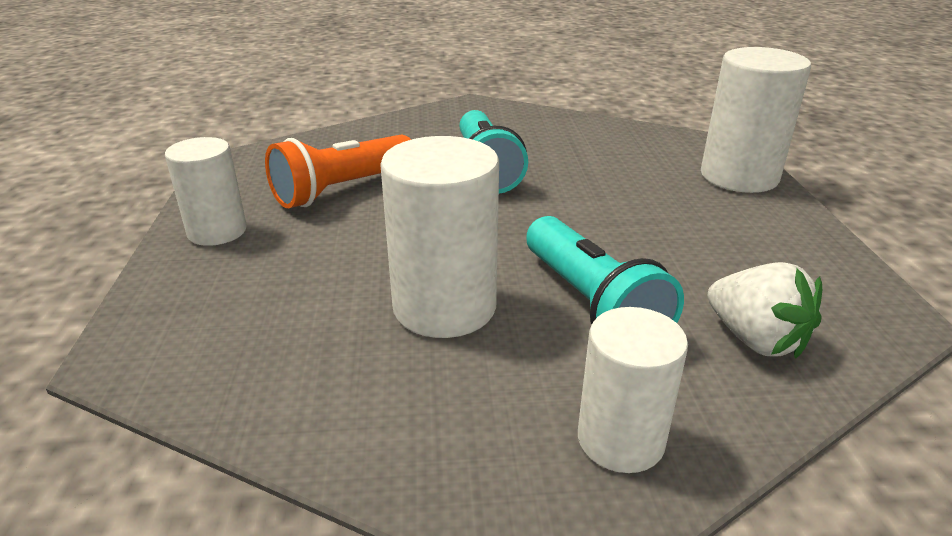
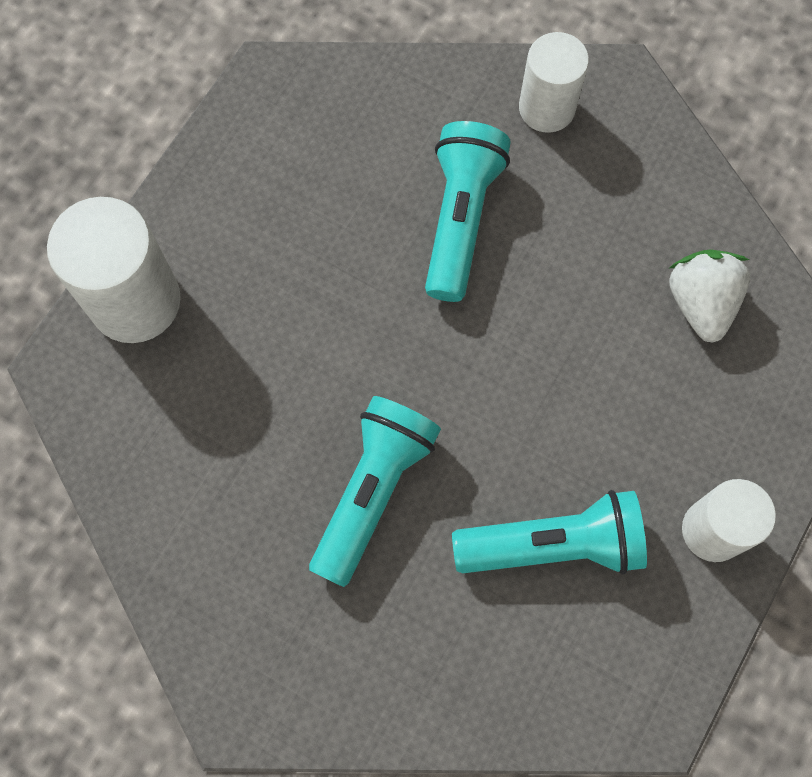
camera: 145 degrees left, 40 degrees up
orange flashlight [265,135,411,208] -> turquoise flashlight [452,490,647,575]
white cylinder [380,136,499,338] -> none
white strawberry [708,262,822,359] -> white strawberry moved to [668,249,750,343]

